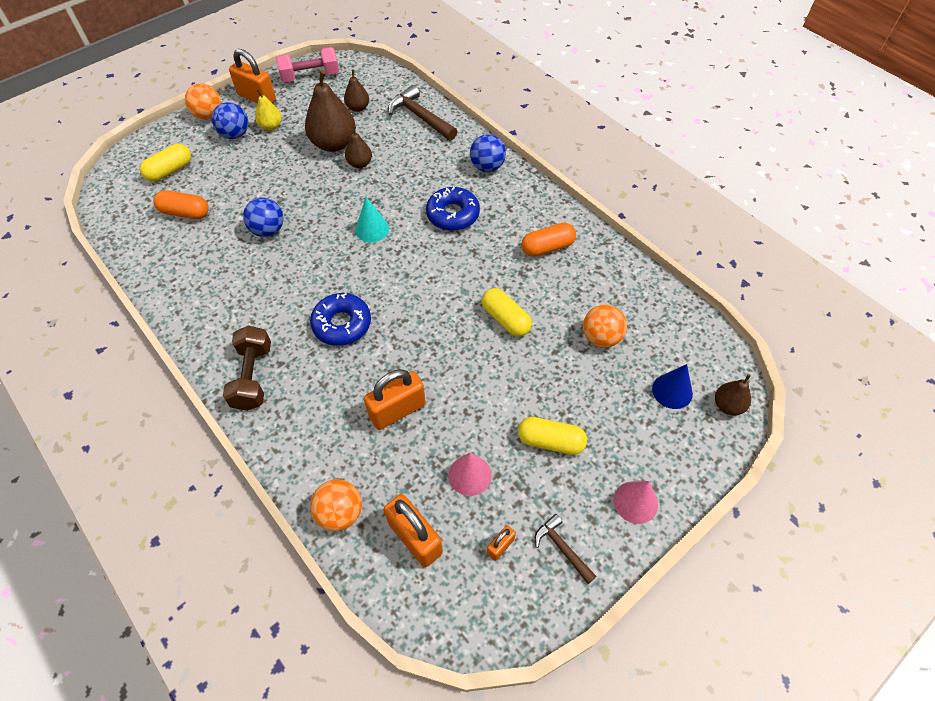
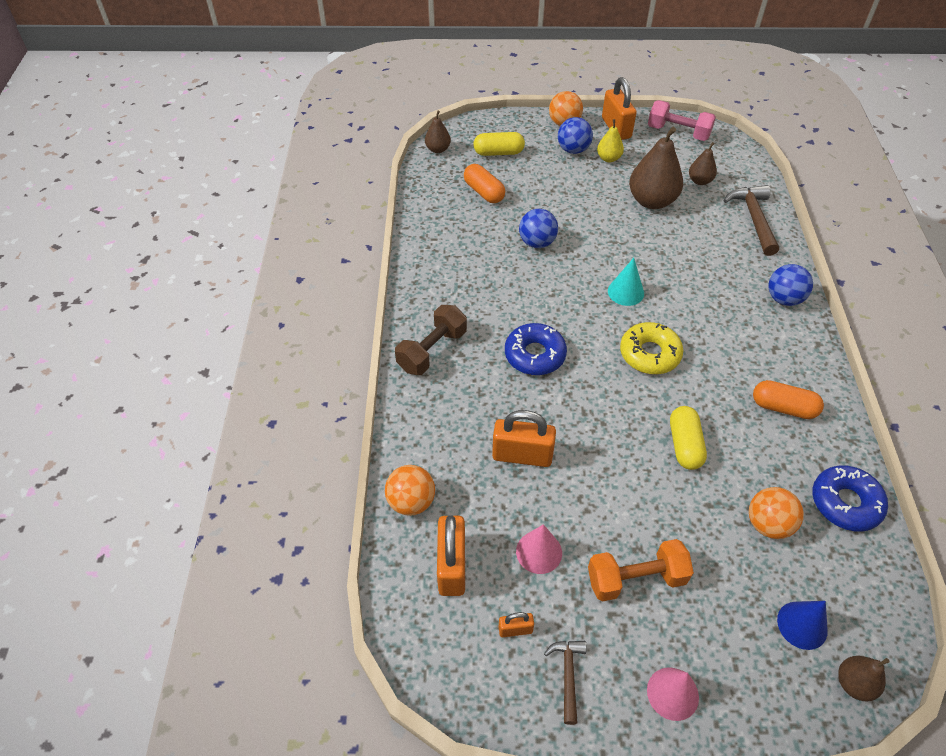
camera: 40 degrees right, 5 degrees down
brown pear [345,126,372,168] -> brown pear moved to [425,111,451,153]
blue donut [426,187,480,231] -> blue donut moved to [812,465,888,532]
yellow capsule [518,417,587,455] -> orange dumbbell [588,539,694,602]
none -> yellow donut [620,322,683,374]

